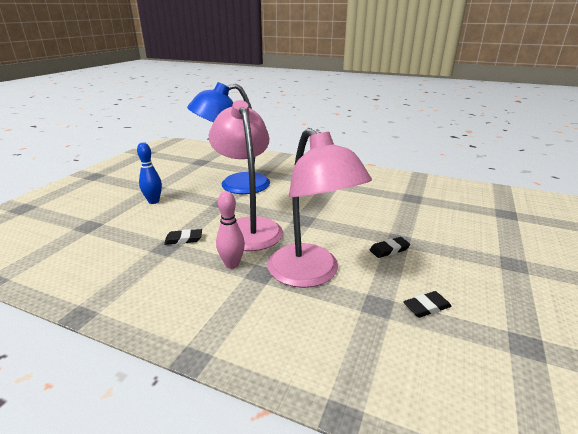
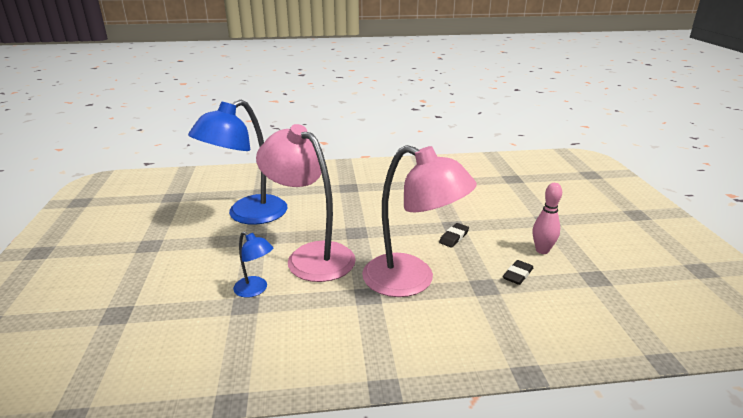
camera: 30 degrees left, 0 degrees up
blue bowling pin [137,142,162,204] -> none
black eraser [164,229,202,245] -> blue lamp [233,231,273,298]
pink bowling pin [216,191,245,269] -> pink bowling pin moved to [533,183,562,254]

